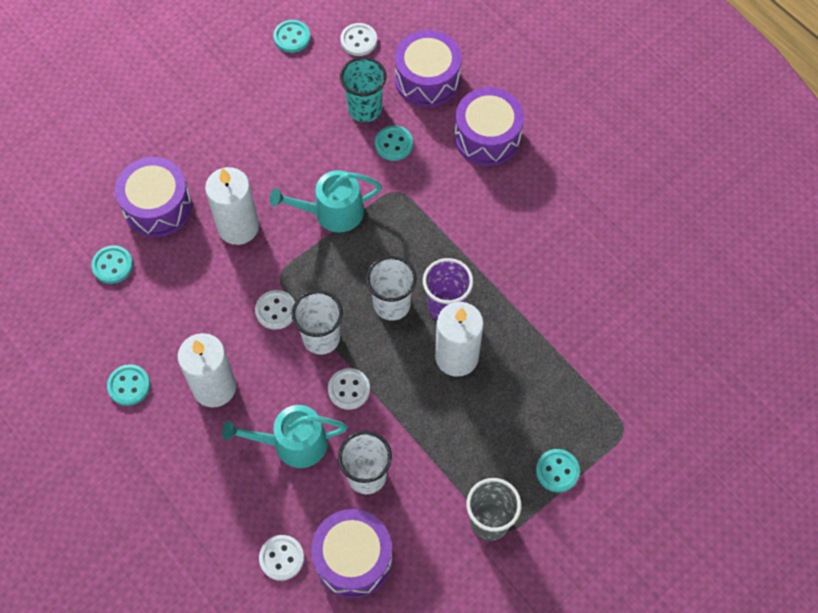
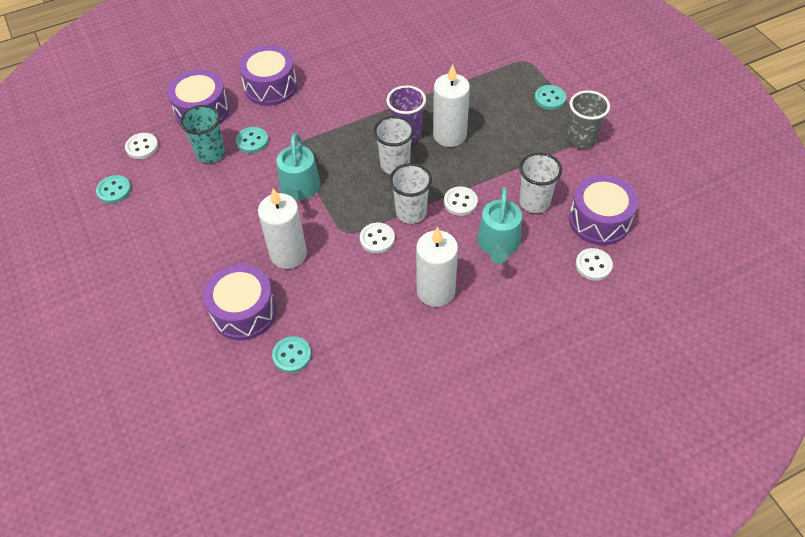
camera: 75 degrees left, 10 degrees down
turquoise button [107,364,150,406] -> none

